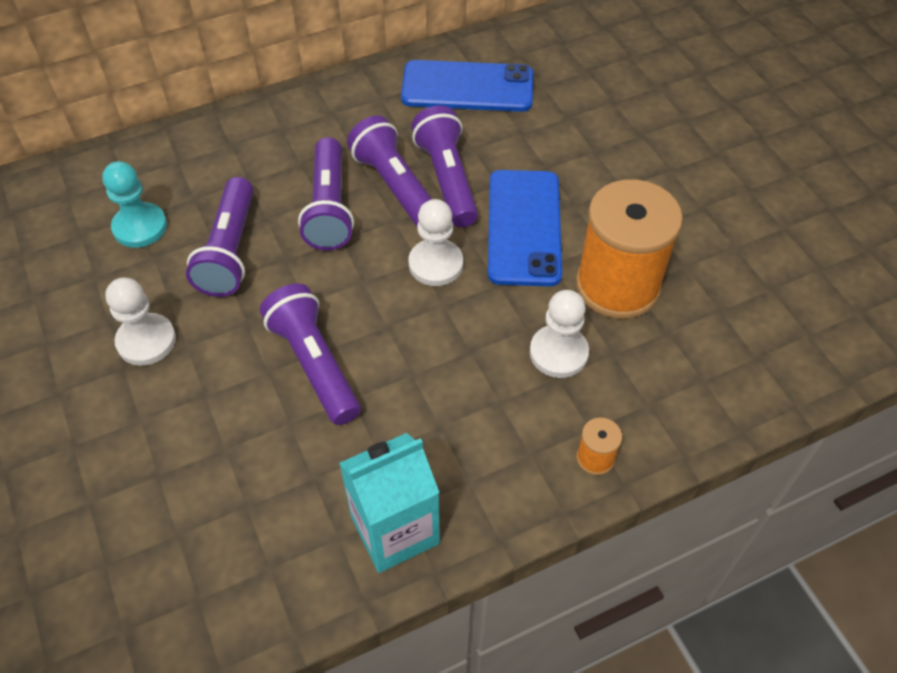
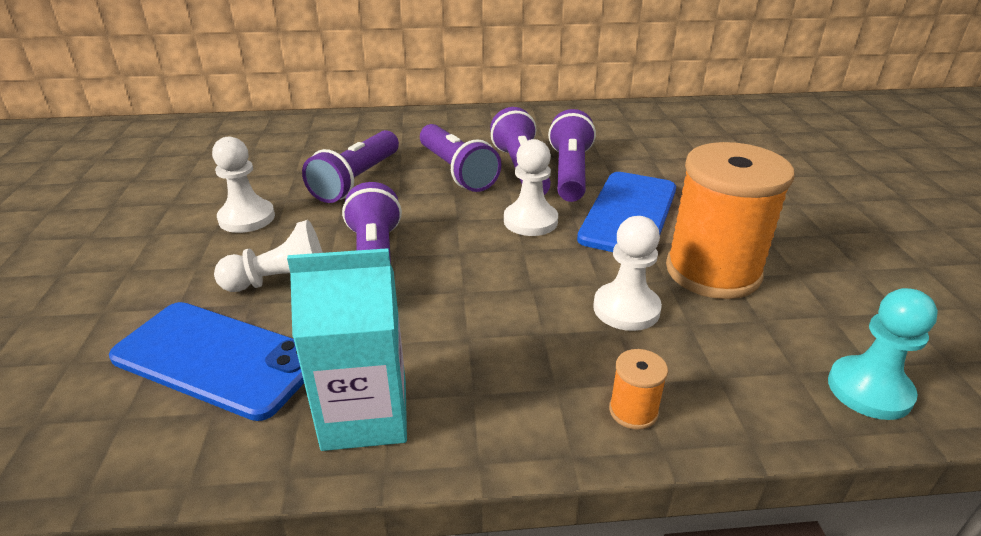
camera: 20 degrees right, 20 degrees down
turquoise pawn [102,161,167,248] -> turquoise pawn moved to [828,288,938,420]
purple flashlight [298,137,354,250] -> purple flashlight turned 45 degrees counterclockwise [420,124,501,192]
blue phone [401,60,533,112] -> blue phone moved to [109,302,304,421]
none -> white pawn [214,220,323,292]

